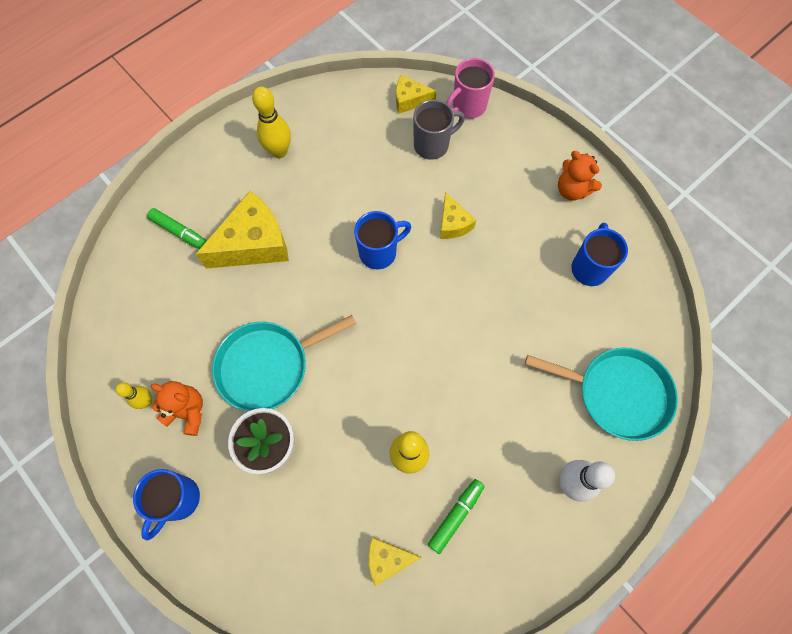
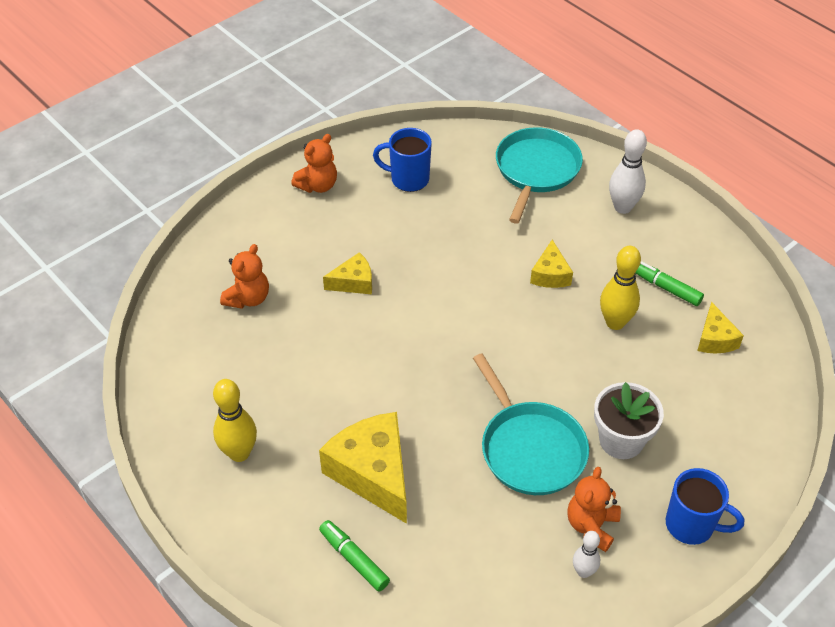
camera: 90 degrees left, 20 degrees down
yellow bowling pin [116,382,152,409] -> white bowling pin [573,531,600,578]
green marker [147,208,207,249] -> green marker turned 75 degrees counterclockwise [319,520,390,591]
blue mug [354,211,411,269] -> none
yellow cheese [396,75,437,114] -> yellow cheese moved to [530,240,573,288]
grey mug [413,99,465,160] -> orange teddy bear [220,244,269,309]
pink mug [446,58,495,119] -> none

